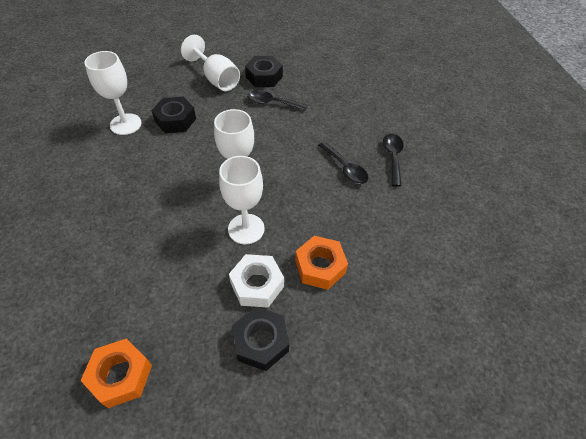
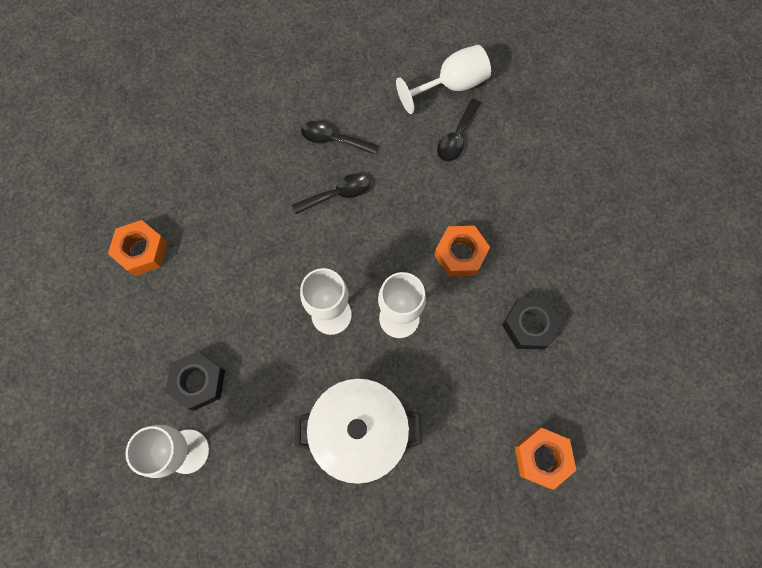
camera: 75 degrees left, 20 degrees up
white goblet [181,35,240,91] -> white goblet moved to [396,45,491,114]
white nut [229,254,284,308] -> none
black nut [245,56,283,87] -> orange nut [108,220,168,276]
black spoon [247,90,307,111] -> black spoon moved to [437,99,481,162]
none -> white pot [295,378,422,484]

